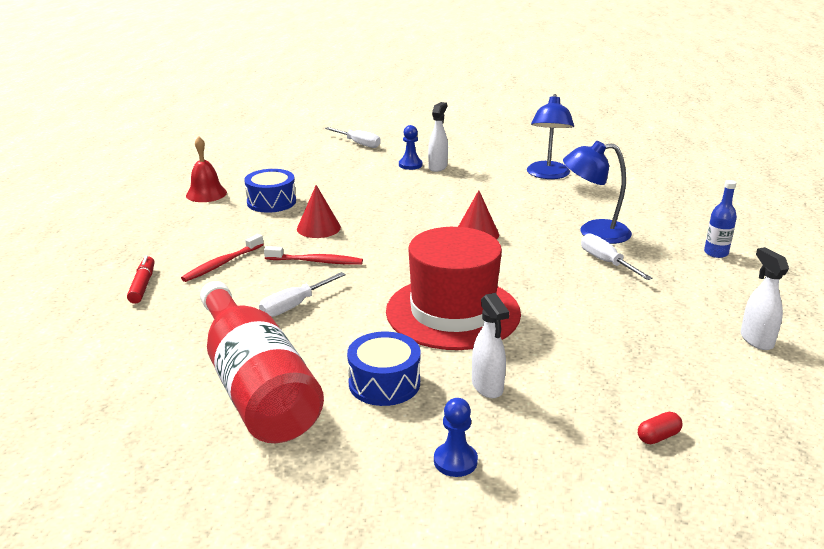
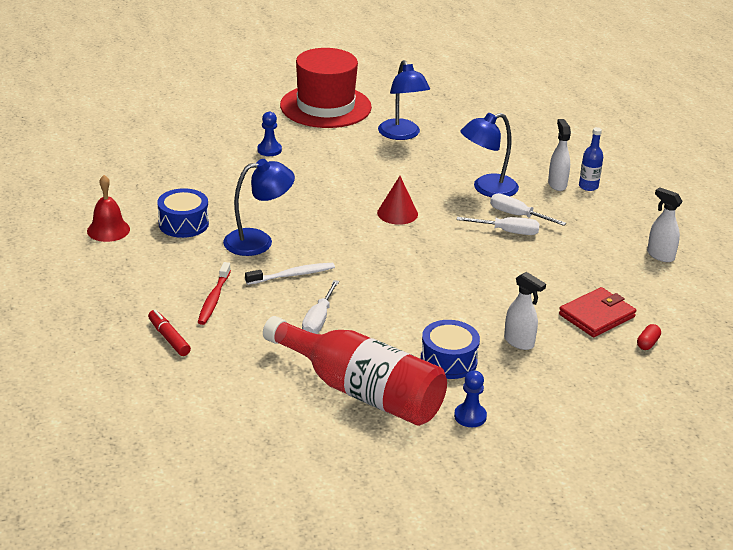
camera: 30 degrees left, 5 degrees up
red toothbrush [264,246,363,265] -> white toothbrush [245,263,335,285]
red cone [297,185,341,238] -> blue lamp [223,159,295,256]
white screwdriver [325,127,381,148] -> white screwdriver moved to [457,217,540,235]
red hat [386,227,521,350] -> red hat moved to [280,48,372,128]
white spray bottle [428,102,448,172] -> white spray bottle moved to [548,119,571,191]
blue pawn [434,398,478,477] -> blue pawn moved to [454,370,487,427]
none -> red wallet [559,287,636,338]

